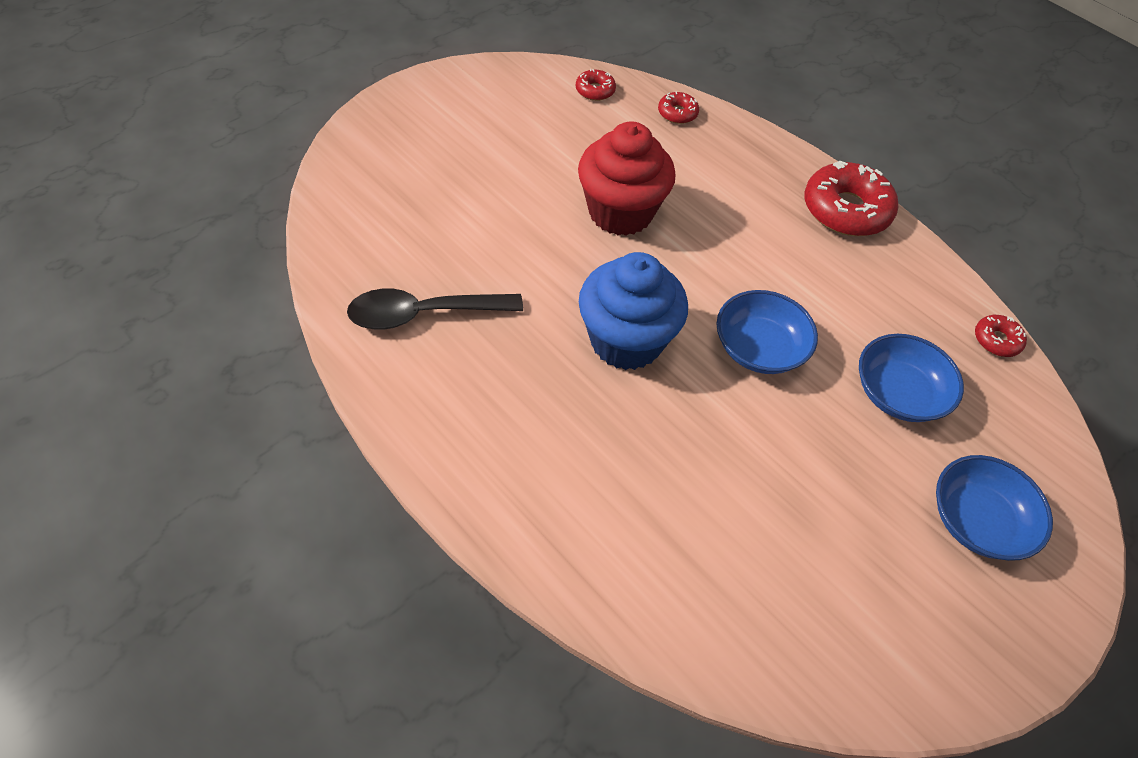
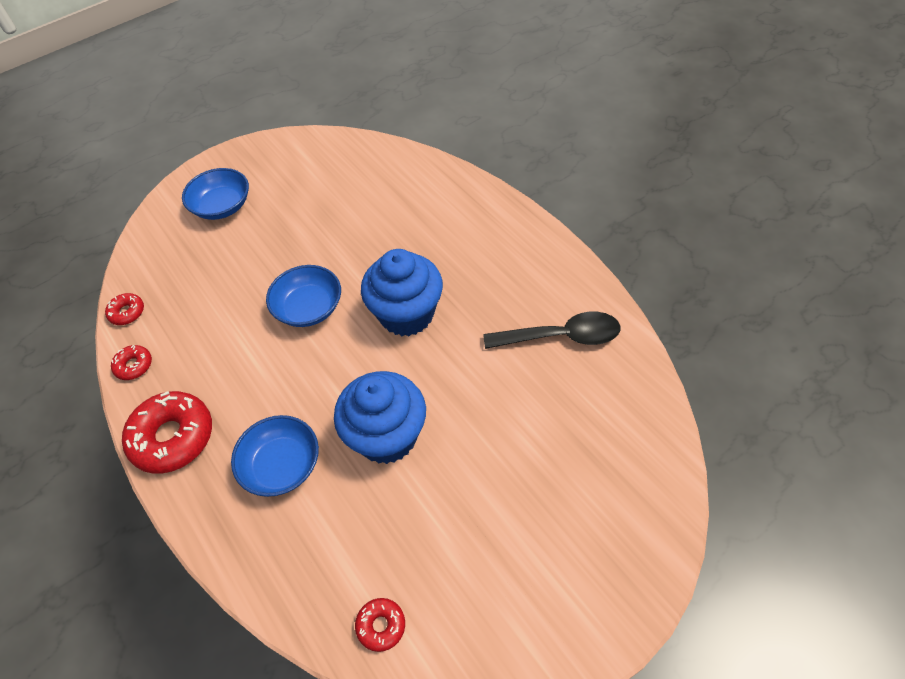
camera: 165 degrees left, 0 degrees up
red cupcake [578,121,676,236] -> blue cupcake [334,371,426,464]
red donut [658,92,699,124] -> red donut moved to [111,345,152,380]
blue bowl [859,334,964,422] -> blue bowl moved to [231,415,319,497]

